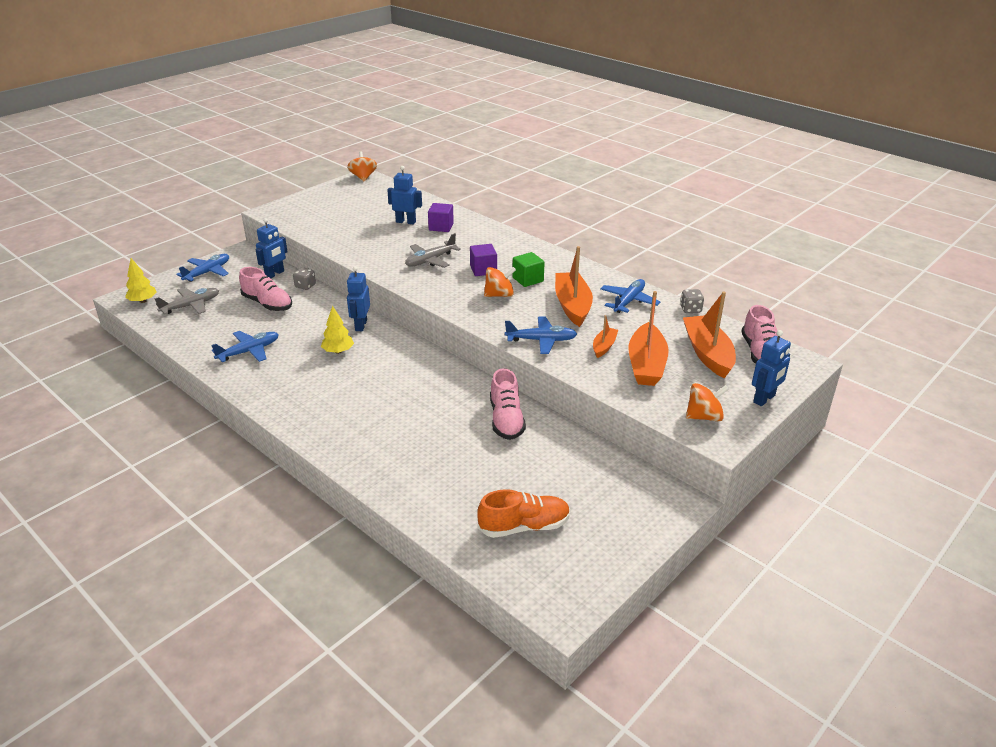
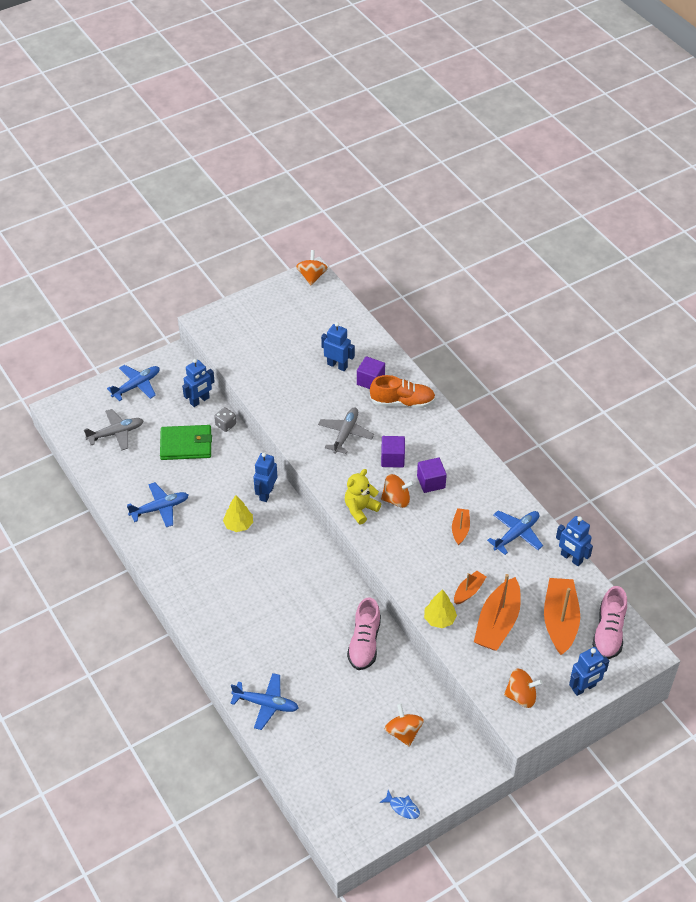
camera: 15 degrees right, 15 degrees up
yellow tree [125,258,157,303] -> yellow tree moved to [424,589,457,628]
pink shoe [239,267,292,311] -> green wallet [160,425,212,460]
grey plane [405,233,461,268] -> grey plane turned 135 degrees clockwise [318,408,374,454]
orange shoe [477,489,570,538] -> orange shoe moved to [370,375,436,408]
blue plane [505,317,577,354] -> blue plane moved to [230,673,298,730]
green cube [512,252,545,287] -> purple cube [417,458,447,493]
orange boat [555,246,593,327] -> orange boat [452,508,470,545], size x0.52
grey dice [680,289,704,313] -> blue robot [556,516,593,566]
none -> yellow teddy bear [345,469,381,525]
none -> blue fish [379,790,420,819]
none -> orange spinning top [385,703,424,747]

